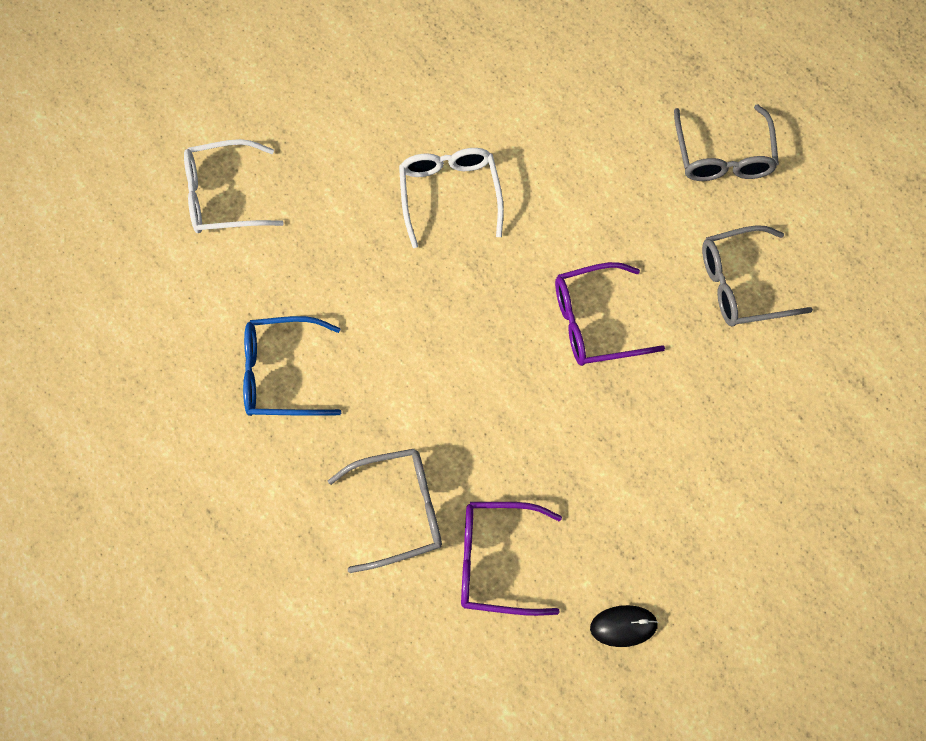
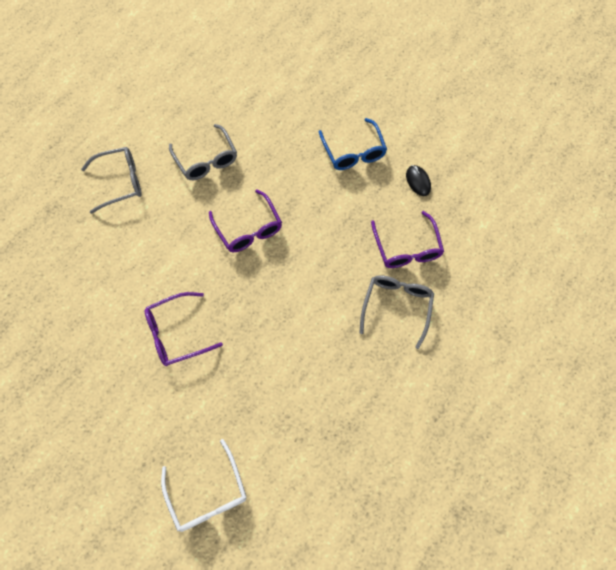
camera: 105 degrees left, 0 degrees up
blue glasses [243,316,341,416] -> blue glasses moved to [319,118,387,170]
grey glasses [328,449,442,573] -> grey glasses turned 45 degrees clockwise [359,275,434,349]
white glasses [399,148,504,248] -> purple glasses [145,292,223,366]

